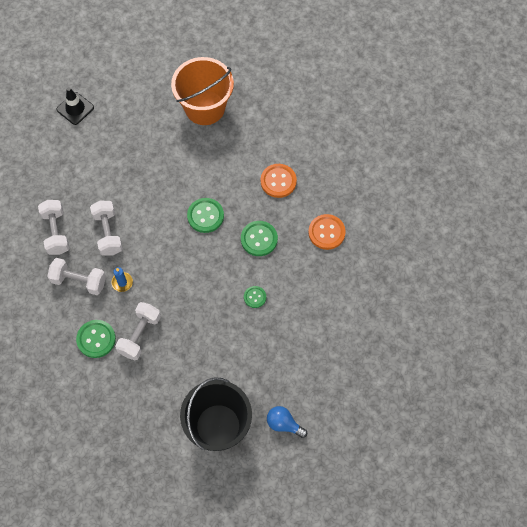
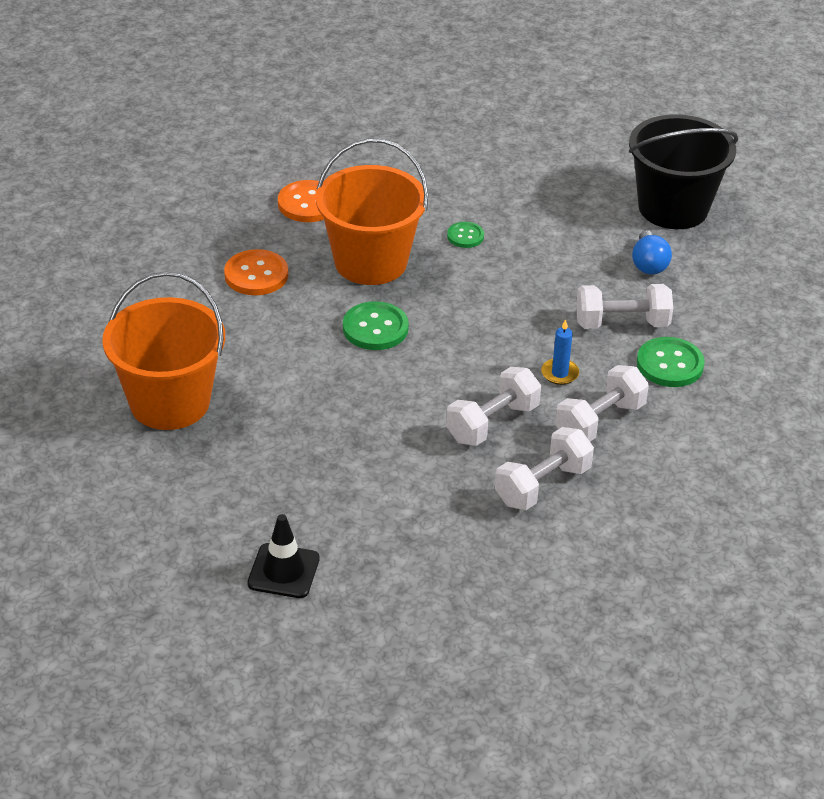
camera: 120 degrees left, 25 degrees down
white dumbbell [47,258,106,295] -> white dumbbell turned 60 degrees clockwise [555,365,649,442]
green button [241,221,278,256] -> orange bucket [316,138,428,285]
blue light bulb [267,406,307,438] -> blue light bulb moved to [632,230,672,275]

